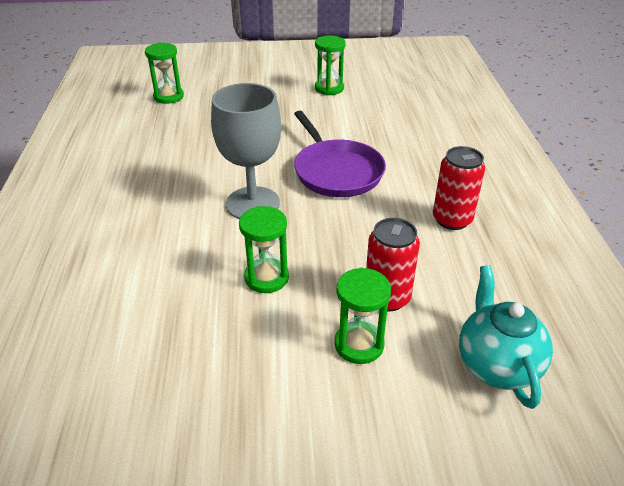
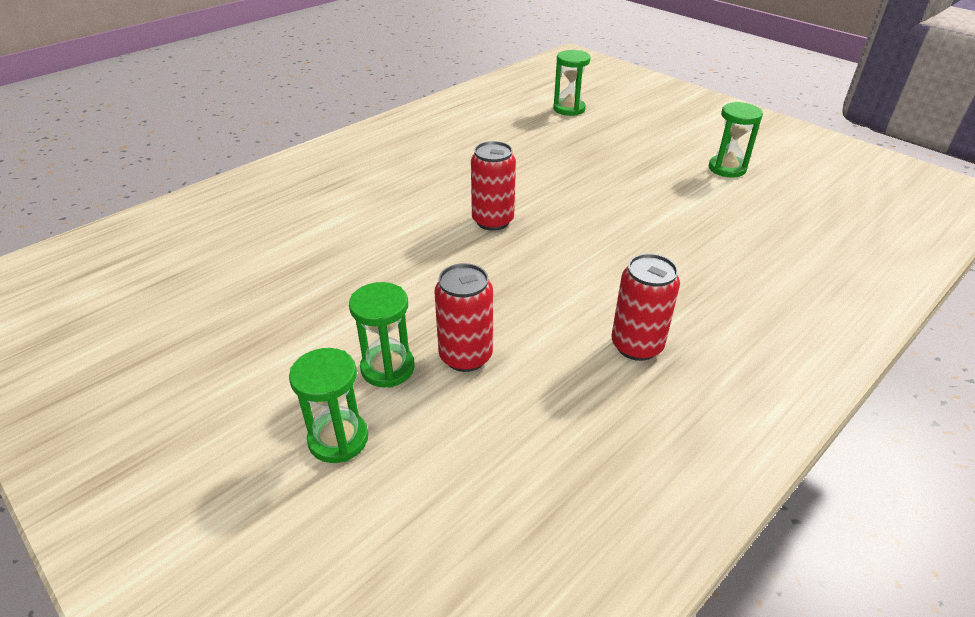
camera: 50 degrees right, 0 degrees up
grey goblet [211,83,281,219] -> red can [471,141,516,231]
green hourglass [239,206,289,293] -> green hourglass moved to [289,348,368,463]
purple pan [294,111,386,197] -> none
turquoise teapot [459,265,553,409] -> none

